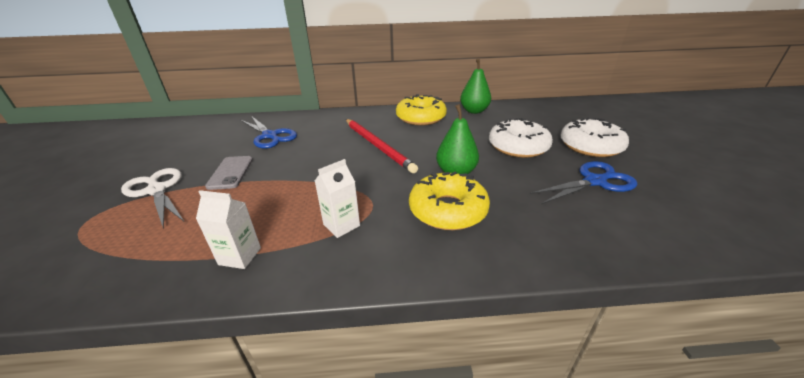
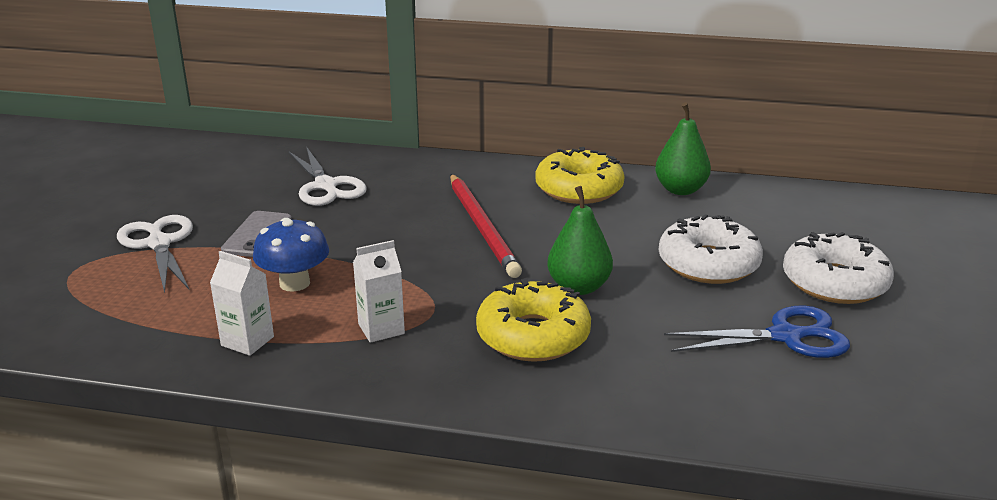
camera: 15 degrees right, 5 degrees down
blue scissors [241,116,297,149] -> white scissors [289,146,367,206]
none -> blue mushroom [253,218,329,292]

